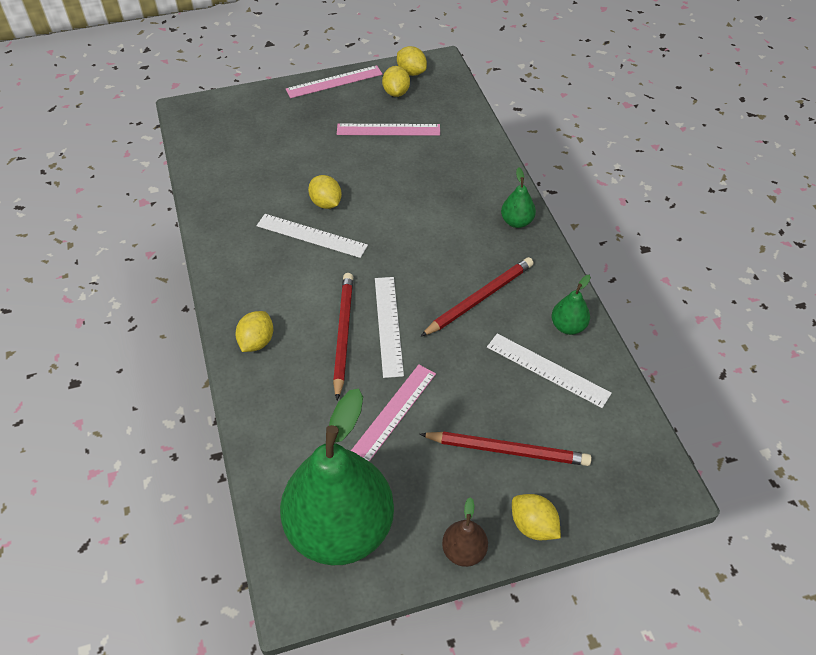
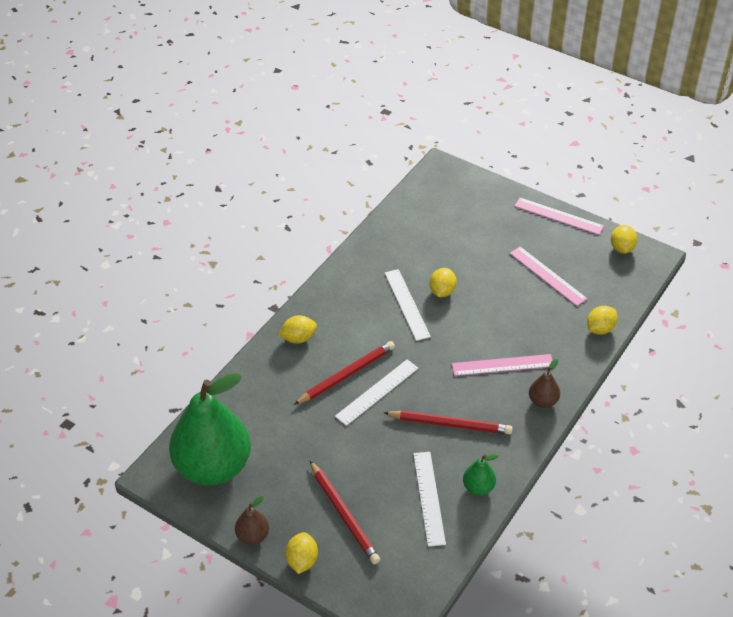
camera: 50 degrees right, 5 degrees down
pink ruler [351,364,436,461] -> pink ruler moved to [452,354,553,376]
yellow lemon [382,66,410,97] -> yellow lemon moved to [587,306,618,335]
green pear [501,167,536,228] -> brown pear [529,359,560,408]

